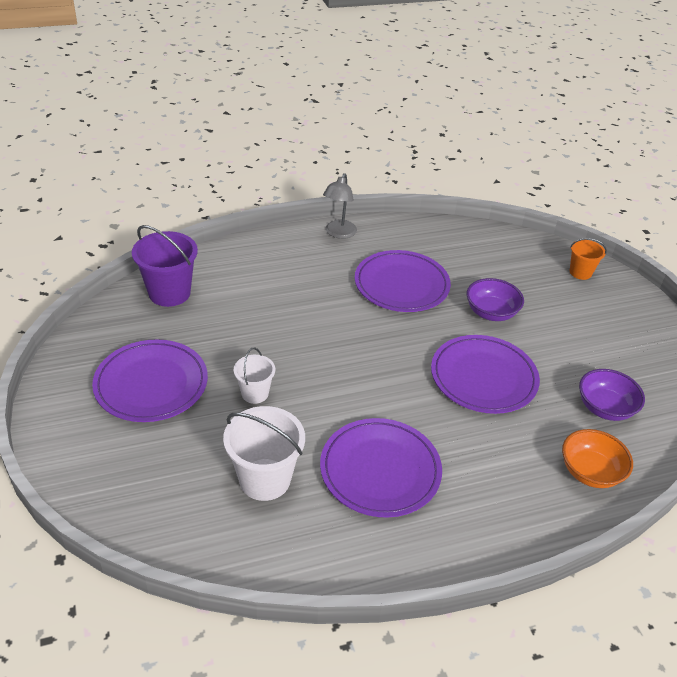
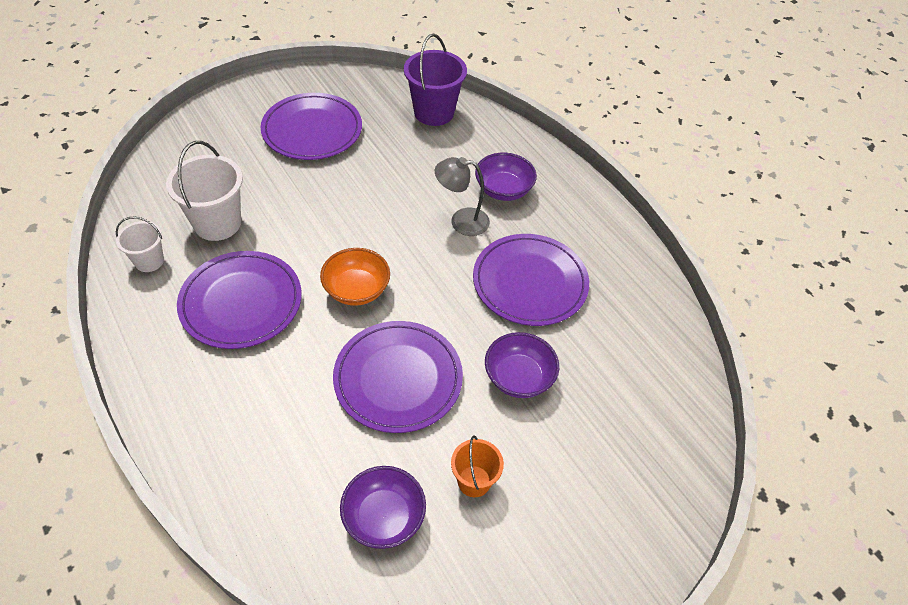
camera: 75 degrees right, 10 degrees up
white bucket [234,348,275,404] -> white bucket moved to [116,216,164,272]
grey lamp [323,173,357,239] -> grey lamp moved to [435,157,490,236]
orange bowl [562,429,633,488] -> orange bowl moved to [320,248,390,306]
orange bucket [570,238,607,280] -> orange bucket moved to [451,436,504,497]
none -> purple bowl [475,153,537,201]

